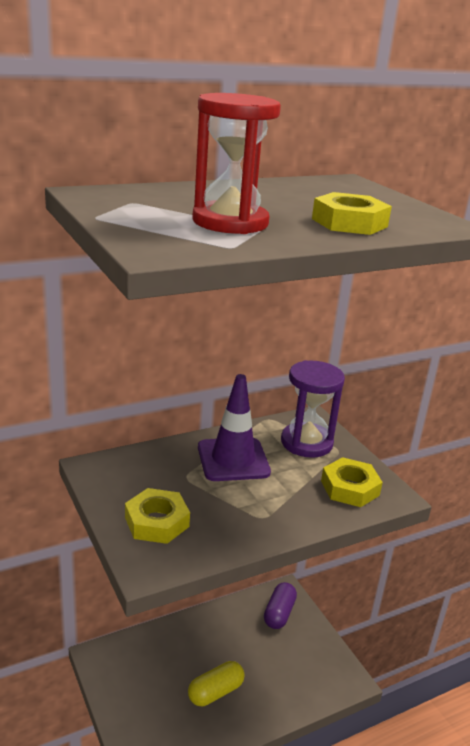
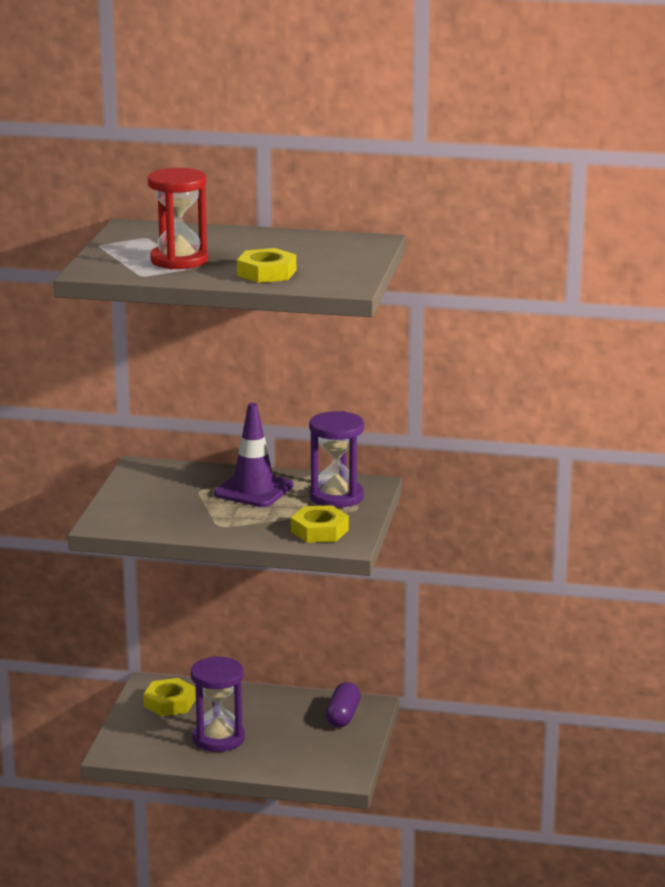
camera: 40 degrees right, 5 degrees down
yellow nut [125,488,190,544] -> yellow nut moved to [143,678,196,716]
yellow capsule [188,661,245,706] -> purple hourglass [191,656,245,752]
purple capsule [264,582,297,629] -> purple capsule turned 45 degrees counterclockwise [325,682,361,727]

